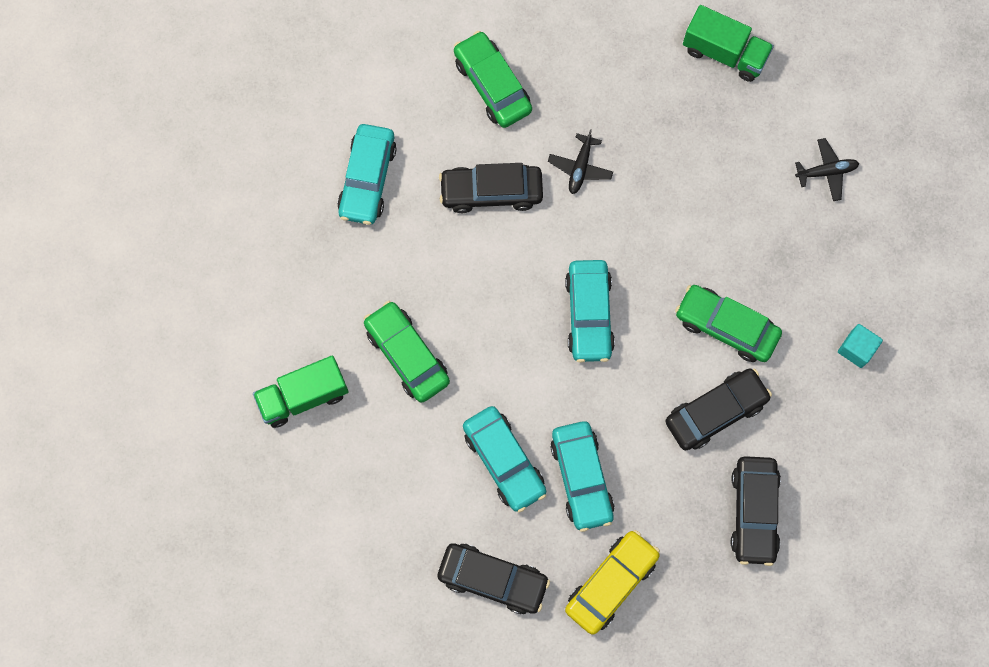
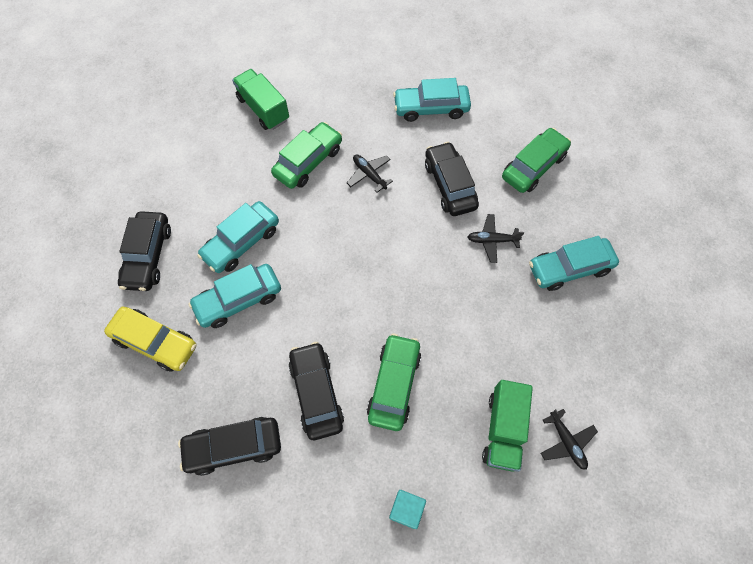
camera: 75 degrees right, 10 degrees down
turquoise car [565,260,615,363] -> turquoise car moved to [529,236,619,291]
black car [665,368,772,450] -> black car turned 150 degrees counterclockwise [288,342,344,440]
green truck [683,5,774,82] -> green truck moved to [482,380,533,472]
none -> black plane [347,154,393,193]

